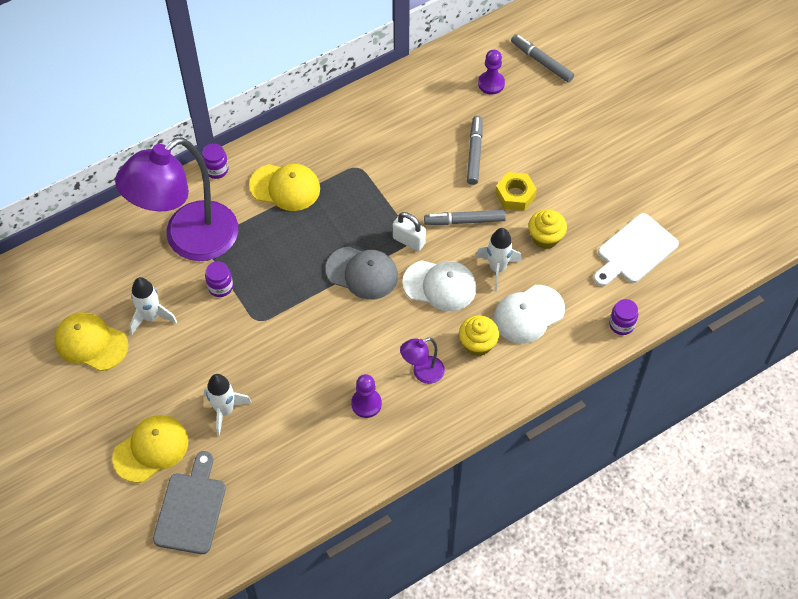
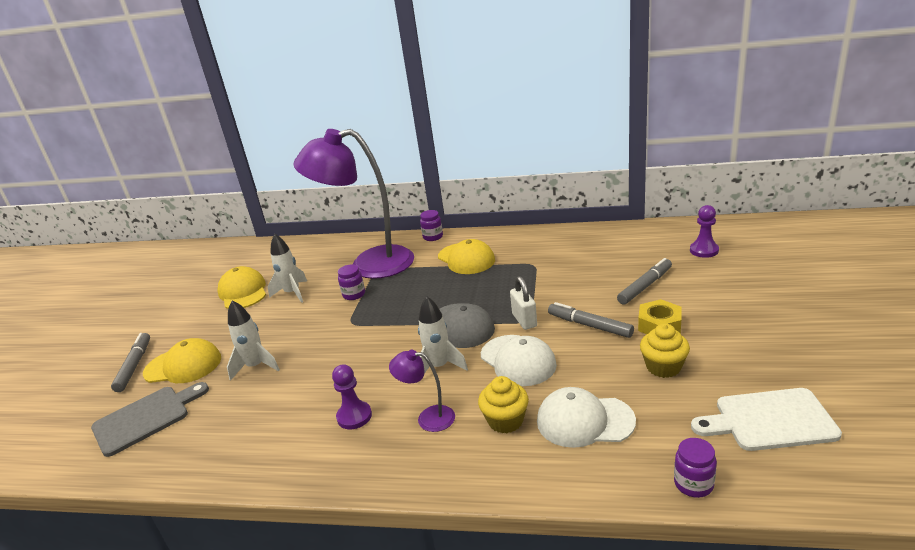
camera: 45 degrees right, 30 degrees down
white rocket [476,228,522,292] -> white rocket moved to [417,296,468,383]
grey marker [511,34,574,82] -> grey marker moved to [111,333,150,392]

